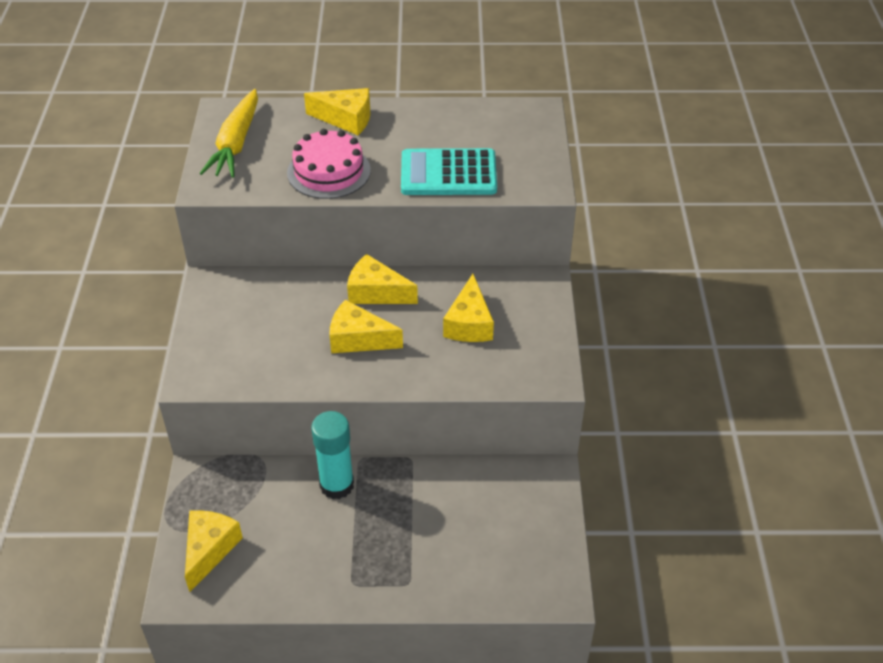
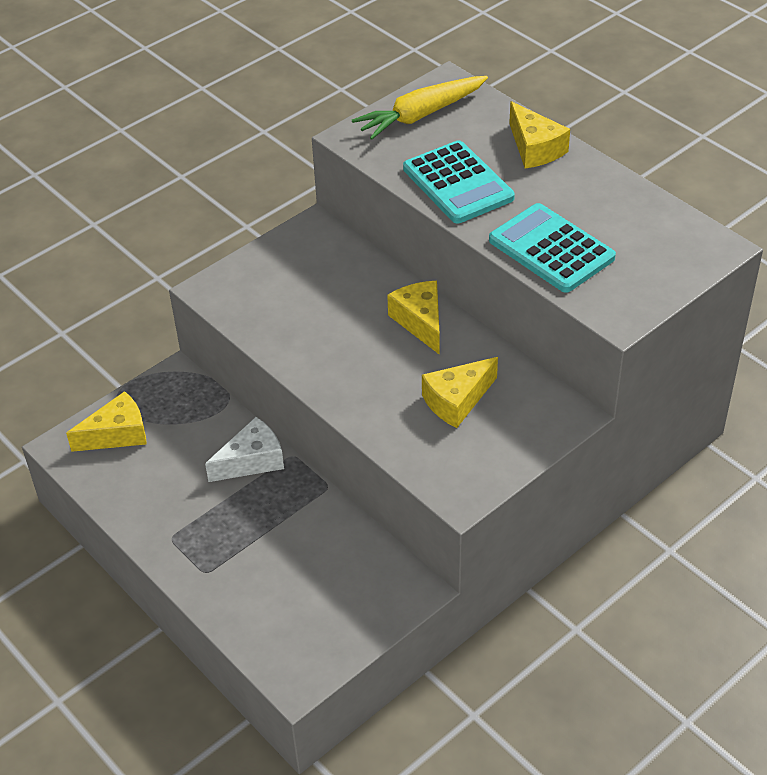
camera: 50 degrees right, 0 degrees up
pink cake [287,129,371,199] -> turquoise calculator [403,140,515,223]
turquoise glue stick [311,411,354,499] -> white cheese [205,417,284,482]
yellow cheese [329,300,403,353] -> none

